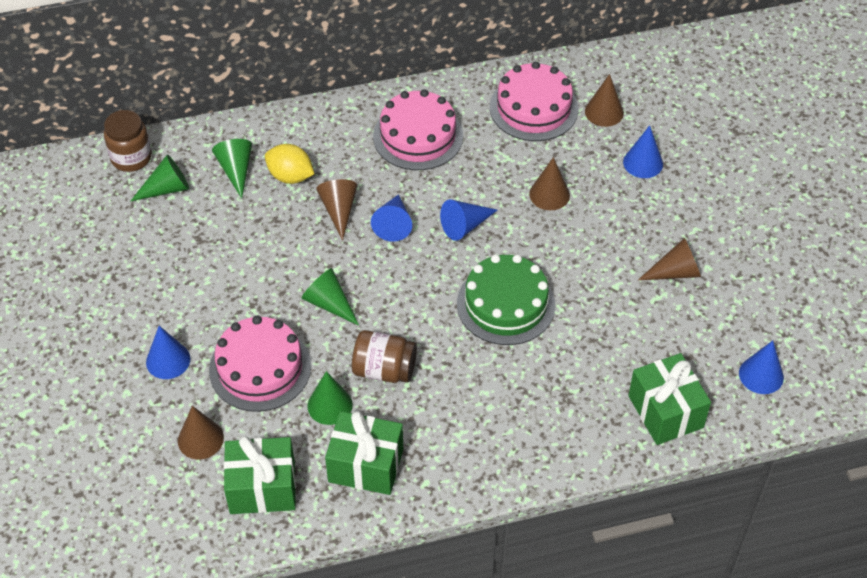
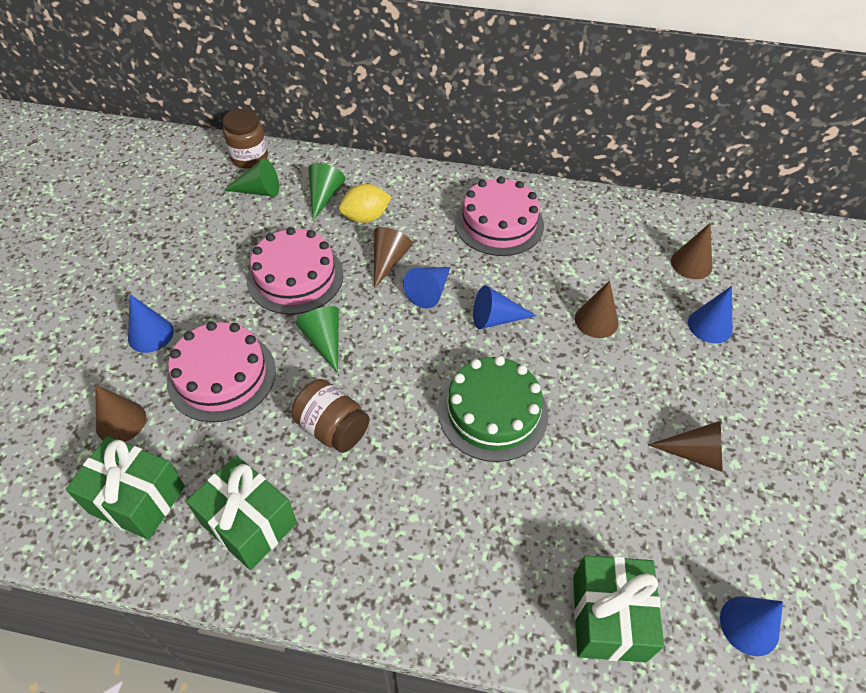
camera: 25 degrees right, 0 degrees up
yellow lemon [265,144,314,184] -> yellow lemon turned 75 degrees counterclockwise [339,184,392,223]
green cone [307,371,353,425] -> none
pink cake [490,62,579,141] -> pink cake moved to [247,227,343,315]

